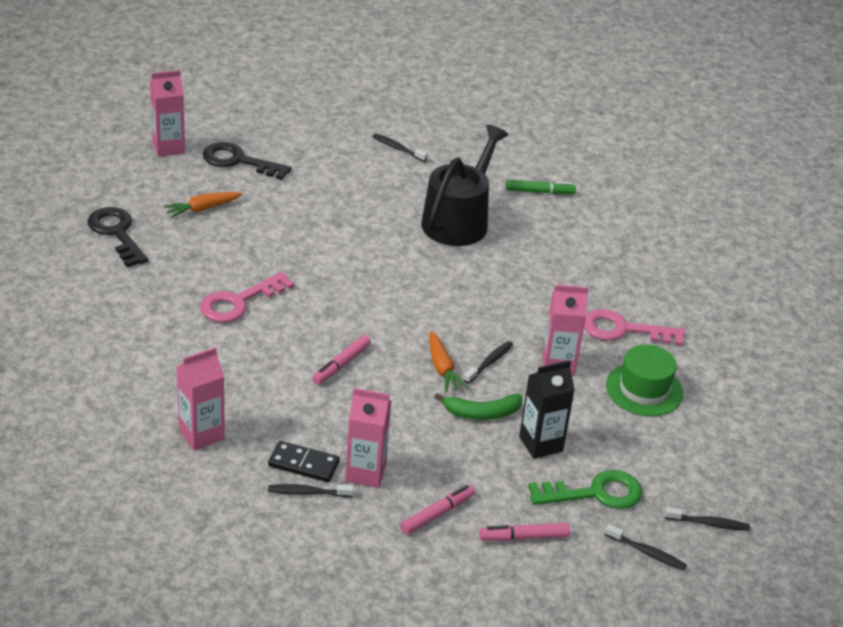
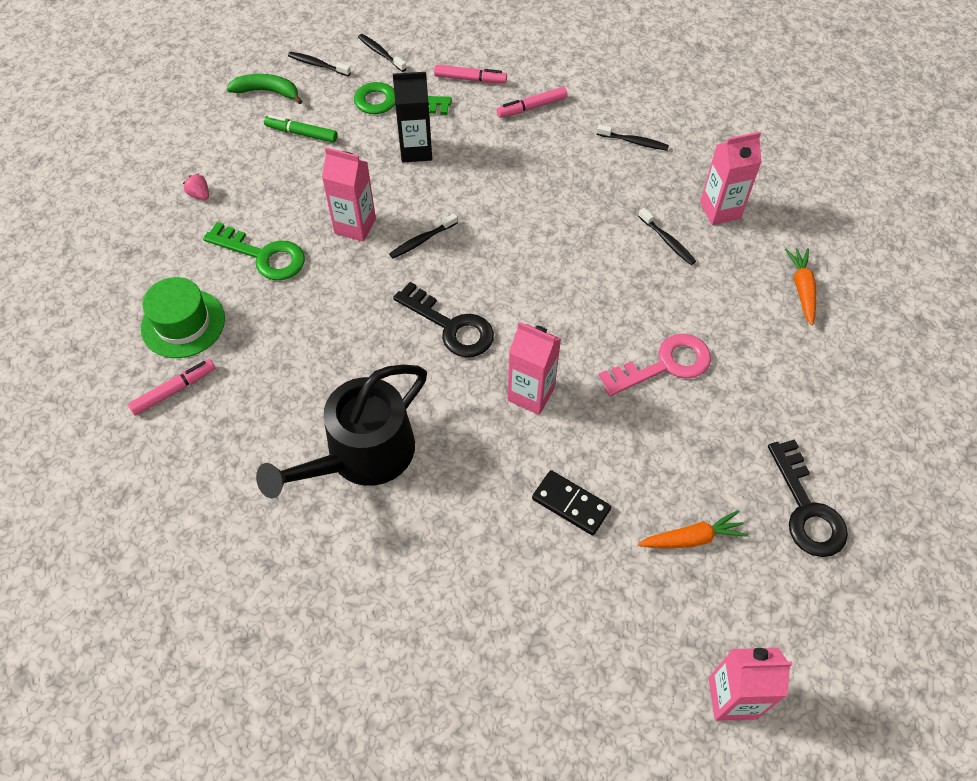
camera: 160 degrees left, 20 degrees up
black key [203,142,292,180] -> black key moved to [393,282,494,357]
black domino [268,441,340,482] -> black domino moved to [532,470,611,536]
pink marker [312,335,371,385] -> pink marker moved to [128,359,215,415]
pink carton [345,388,391,488] -> pink carton moved to [507,322,561,415]
black toothbrush [372,133,428,162] -> black toothbrush moved to [638,208,696,265]
orange carrot [429,331,468,392] -> orange carrot moved to [785,248,816,325]
green banana [434,393,523,420] -> green banana moved to [226,74,302,104]
green marker [506,180,576,194] -> green marker moved to [264,115,338,143]
pink key [584,309,685,346] -> green key [203,222,305,280]
green hat [606,345,683,416] -> green hat moved to [141,277,225,358]
none -> pink strawberry [183,174,209,200]

